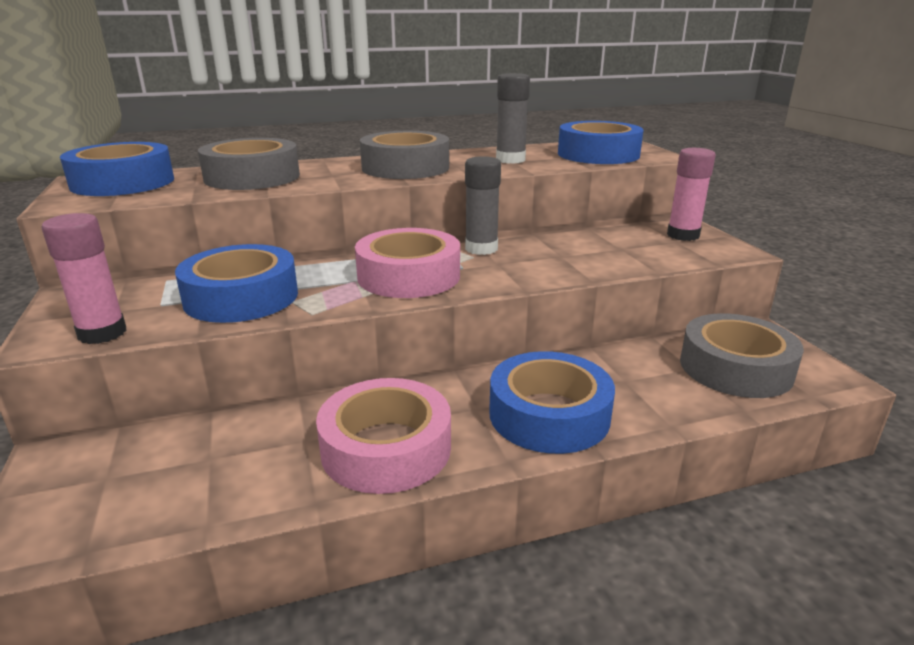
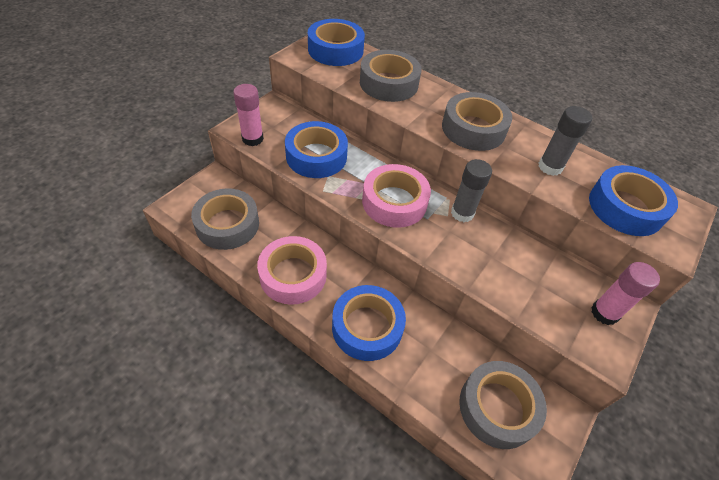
camera: 50 degrees right, 25 degrees up
none -> grey tape [191,188,259,250]

